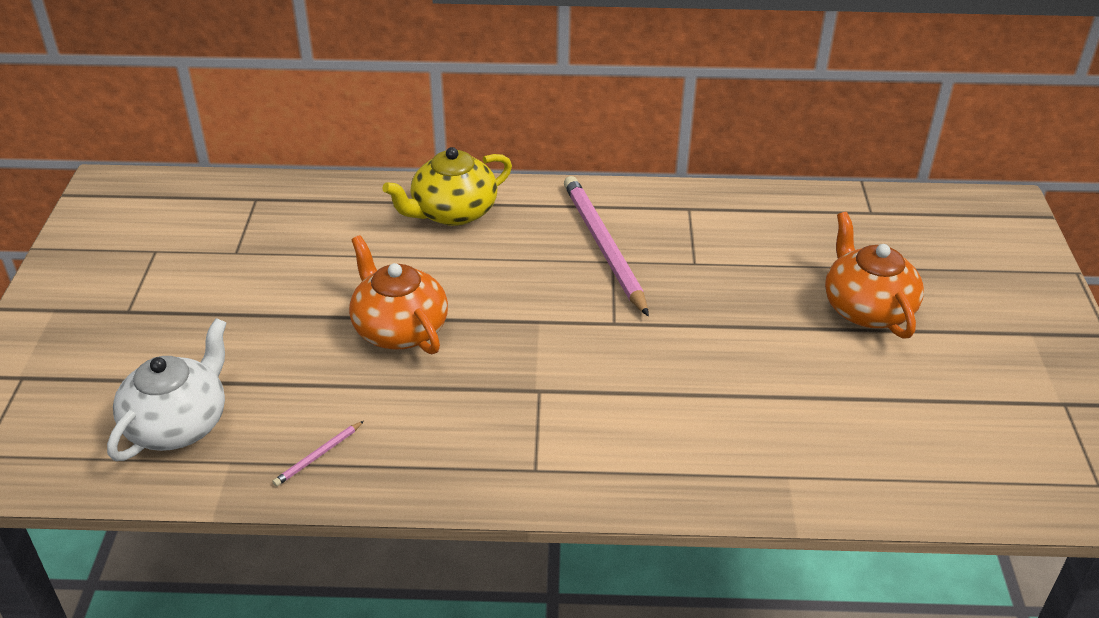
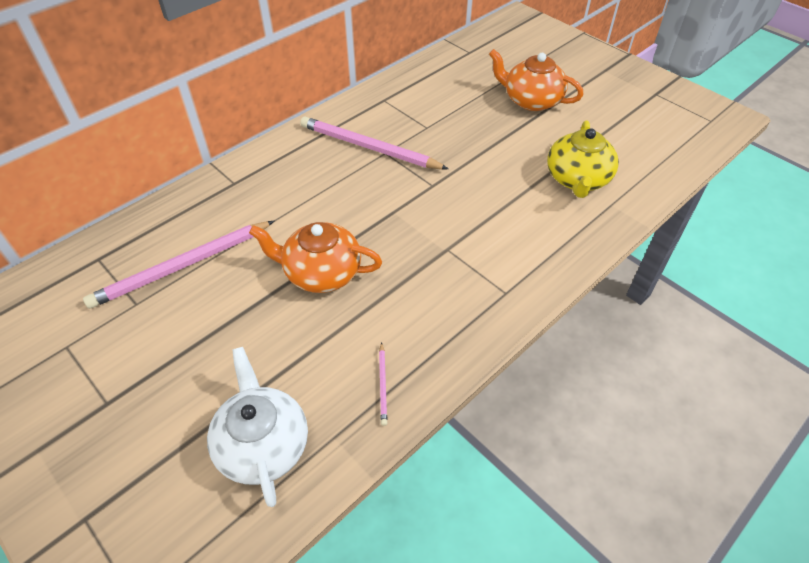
camera: 45 degrees left, 10 degrees up
yellow teapot [383,147,512,226] -> yellow teapot moved to [547,120,619,198]
none -> pink pencil [83,221,274,309]

